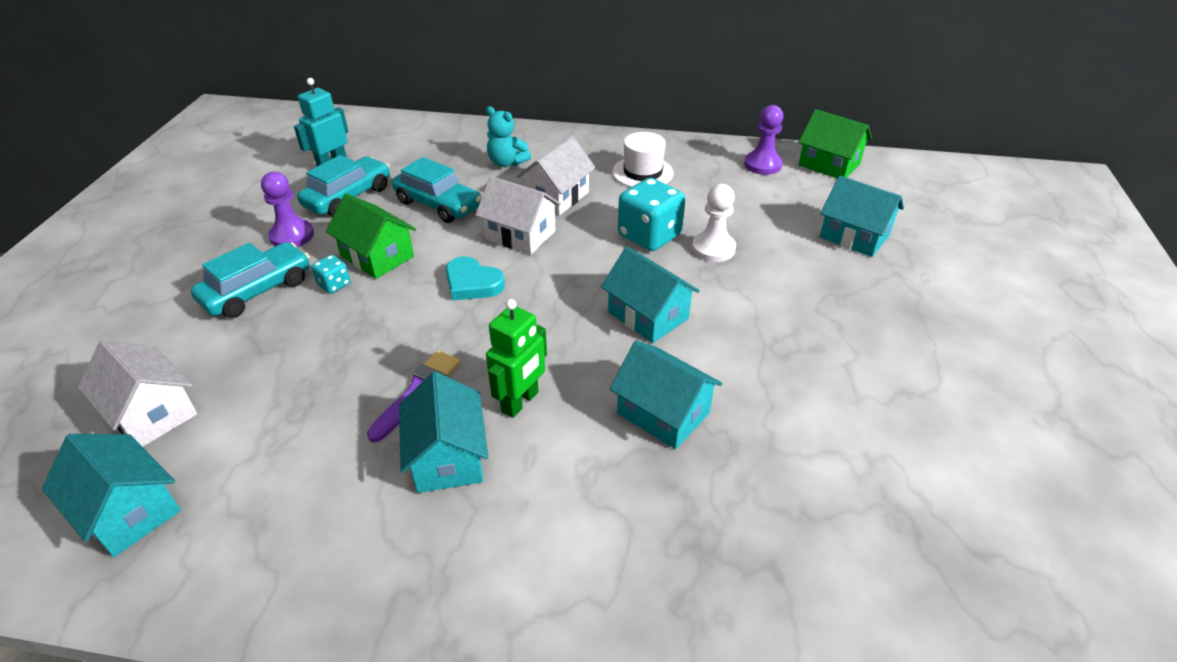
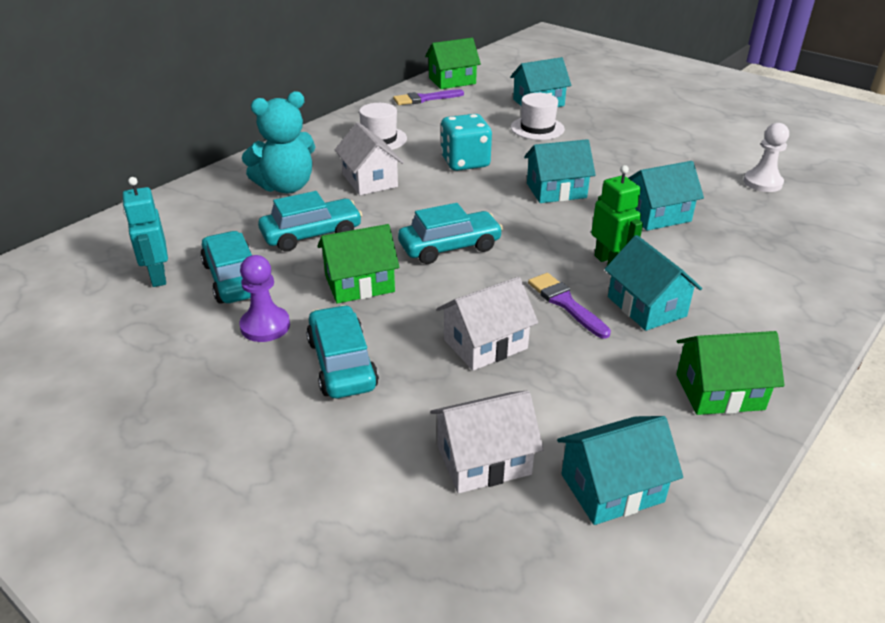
camera: 60 degrees left, 5 degrees down
turquoise dice [311,255,350,294] -> none
turquoise house [399,372,488,493] -> turquoise house turned 45 degrees clockwise [604,235,702,331]
turquoise heart [446,256,505,300] -> turquoise car [398,203,503,264]
white house [476,176,561,255] -> white house moved to [437,277,538,371]
turquoise teddy bear [486,106,531,167] -> turquoise teddy bear [242,91,315,194], size x1.62
white pawn [692,184,736,262] -> white pawn moved to [743,123,789,192]
purple pawn [744,105,783,175] -> purple brush [393,89,464,105]
none -> white hat [511,93,565,140]
none -> green house [676,331,785,415]

